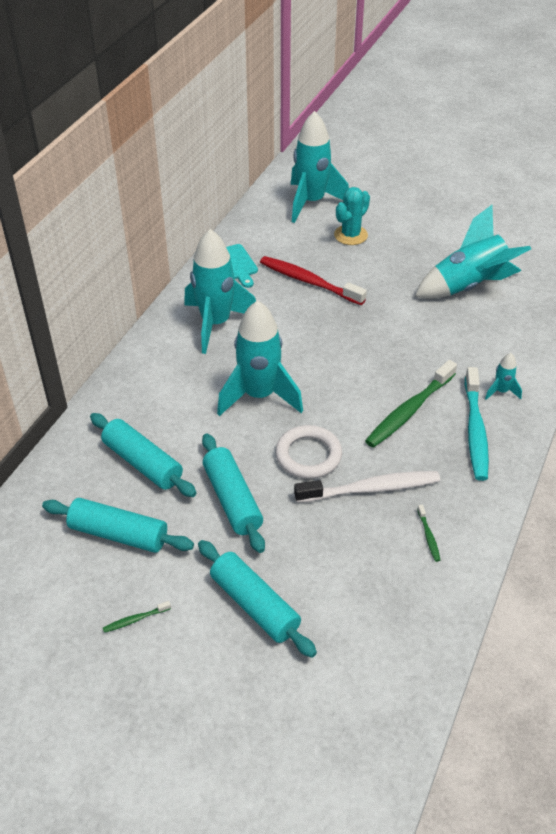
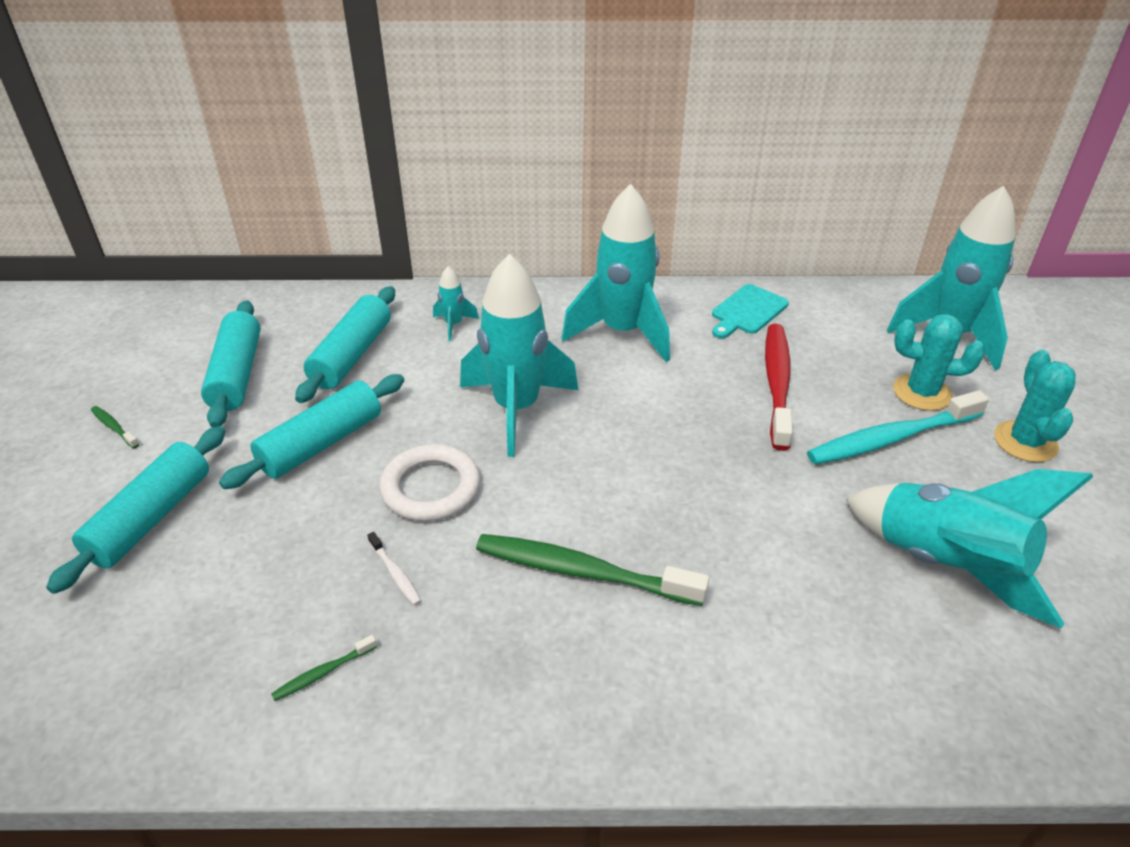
camera: 65 degrees right, 5 degrees down
white toothbrush [294,471,440,503] -> white toothbrush [367,532,421,605], size x0.42
turquoise toothbrush [465,367,489,481] -> turquoise toothbrush moved to [807,390,989,465]
turquoise rocket [485,353,522,400] -> turquoise rocket moved to [433,266,479,341]
none -> turquoise cactus [994,350,1076,462]

